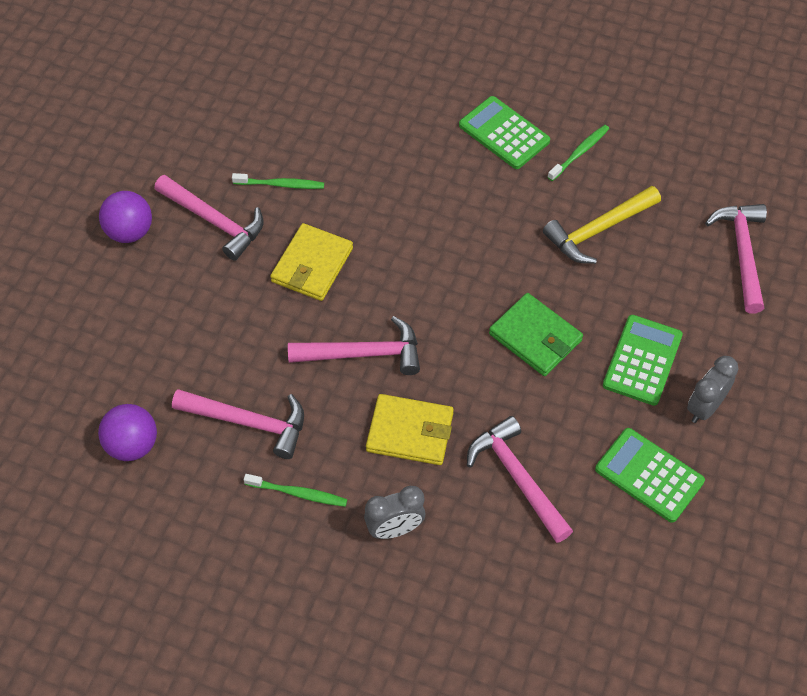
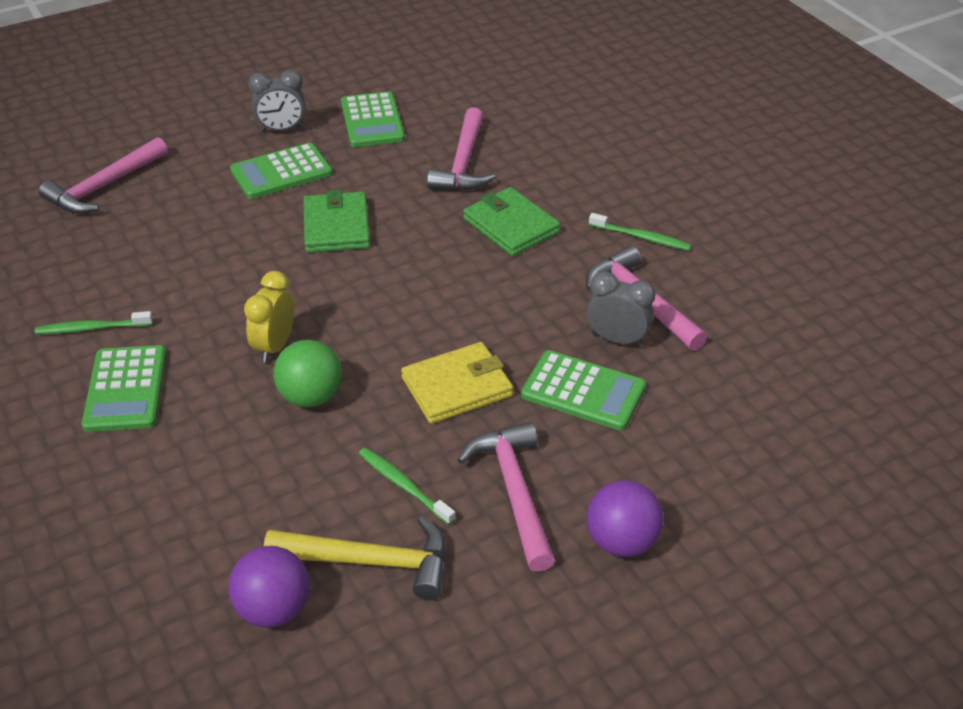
camera: 140 degrees left, 15 degrees down
purple ball [98,404,157,461] -> purple ball moved to [228,546,310,627]
green toothbrush [244,474,347,507] -> green toothbrush turned 150 degrees clockwise [589,213,691,251]
pink hammer [288,316,420,375] -> none
grey clock [364,486,425,539] -> grey clock moved to [587,271,656,346]
yellow wallet [366,394,454,465] -> green wallet [463,187,560,256]
yellow hammer [543,186,661,264] -> yellow hammer moved to [264,516,446,600]
none -> yellow clock [244,271,294,363]
none -> green ball [273,340,342,407]
none -> green calculator [521,350,646,430]

